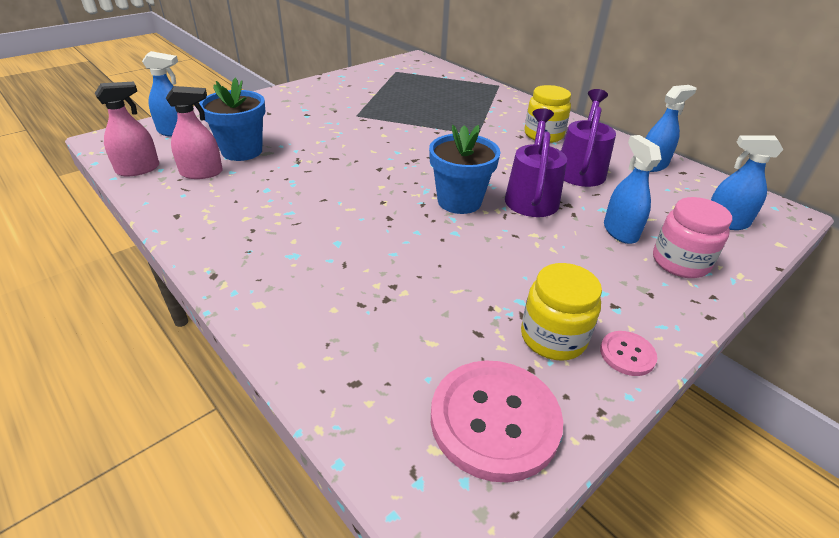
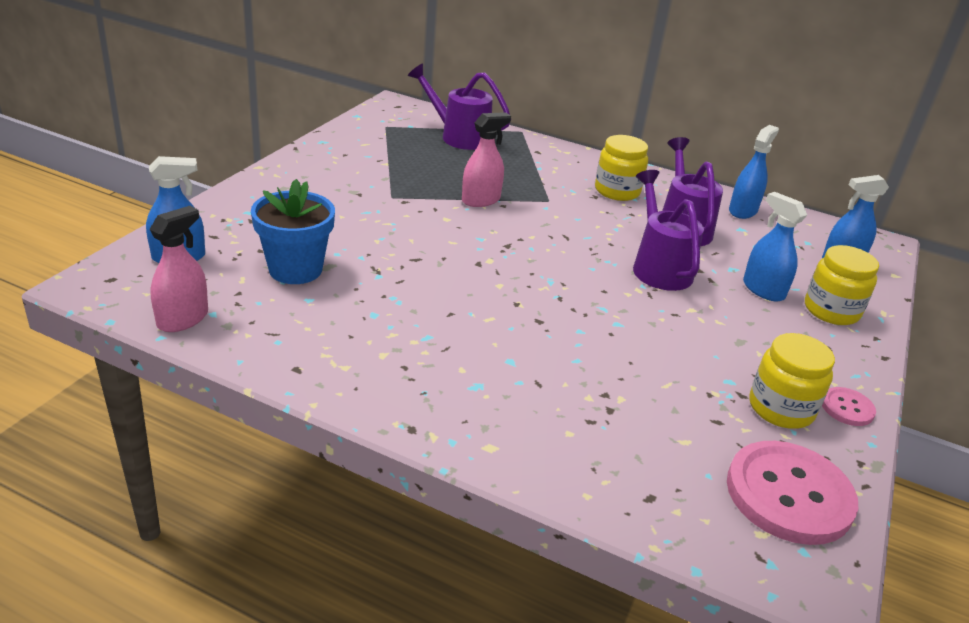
camera: 25 degrees left, 5 degrees down
pink spray bottle [166,86,223,179] -> pink spray bottle moved to [462,112,511,207]
blue flower pot [429,125,501,214] -> none
pink jar [653,197,732,278] -> yellow jar [805,245,879,325]
none -> purple watering can [408,63,510,150]

